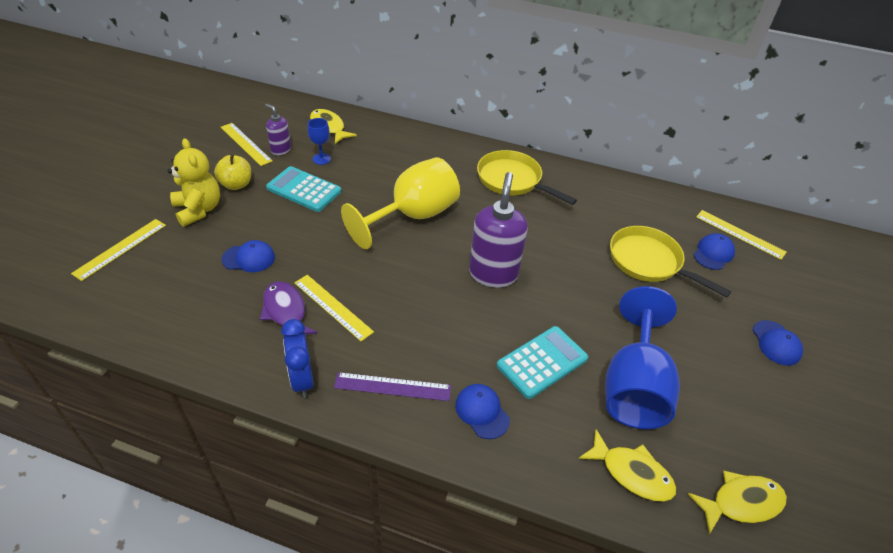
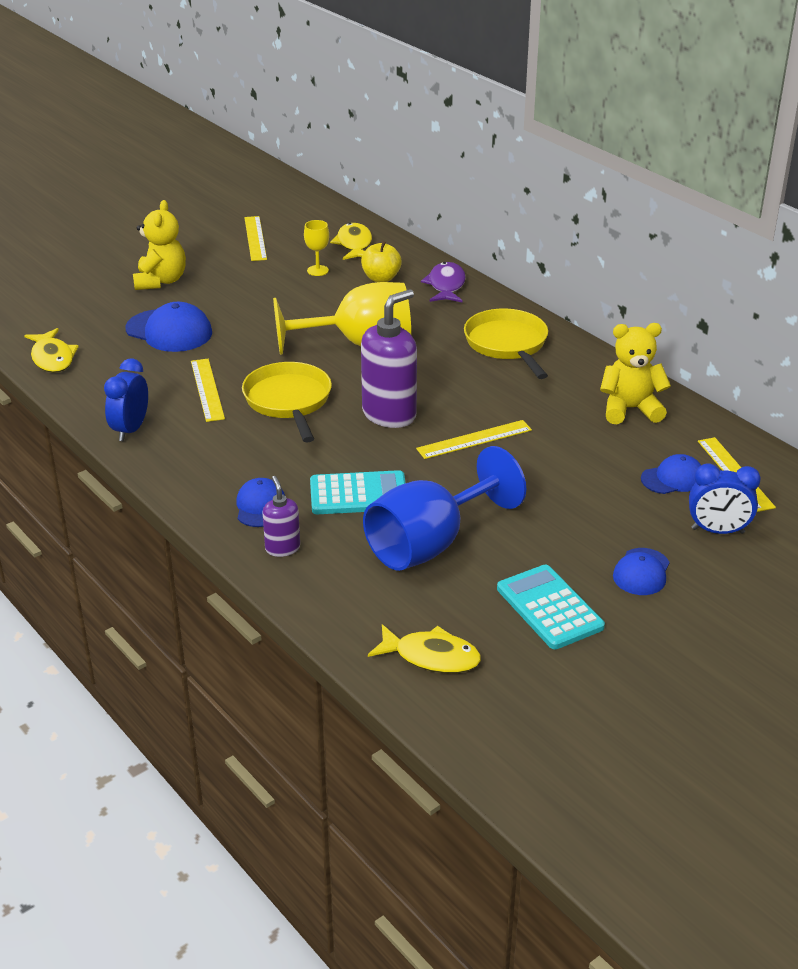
camera: 35 degrees right, 10 degrees down
yellow ruler [71,219,166,281] -> yellow ruler moved to [416,420,532,459]
yellow apple [214,154,251,190] -> yellow apple moved to [361,241,402,282]
blue cap [222,240,275,272] -> blue cap [126,302,212,352], size x1.62
purple fish [260,281,317,345] -> purple fish moved to [421,262,466,303]
purple soap dispenser [265,104,291,155] -> purple soap dispenser moved to [262,476,300,557]
turquoise calculator [266,166,341,212] -> turquoise calculator moved to [497,564,605,649]
blue goblet [308,118,331,165] -> yellow goblet [304,220,329,276]
purple ruler [334,372,451,401] -> none
yellow fish [578,429,677,502] -> yellow fish moved to [24,328,79,373]
yellow pan [610,226,731,297] -> yellow pan moved to [242,362,332,442]
none -> yellow teddy bear [600,323,671,424]
none -> blue clock [689,463,761,534]

